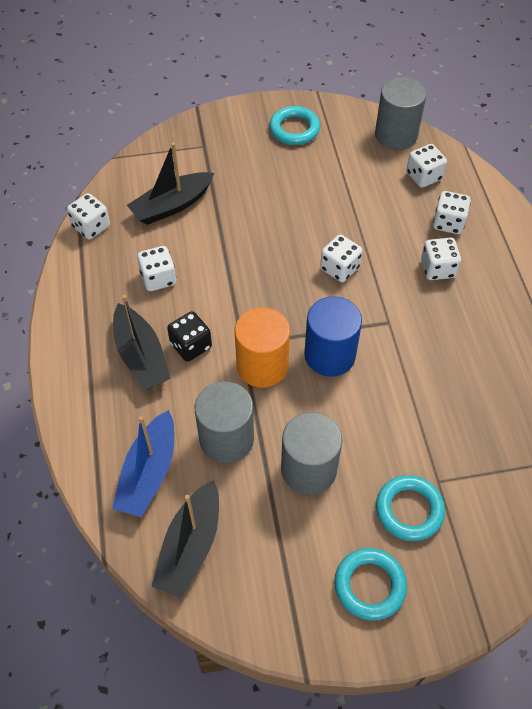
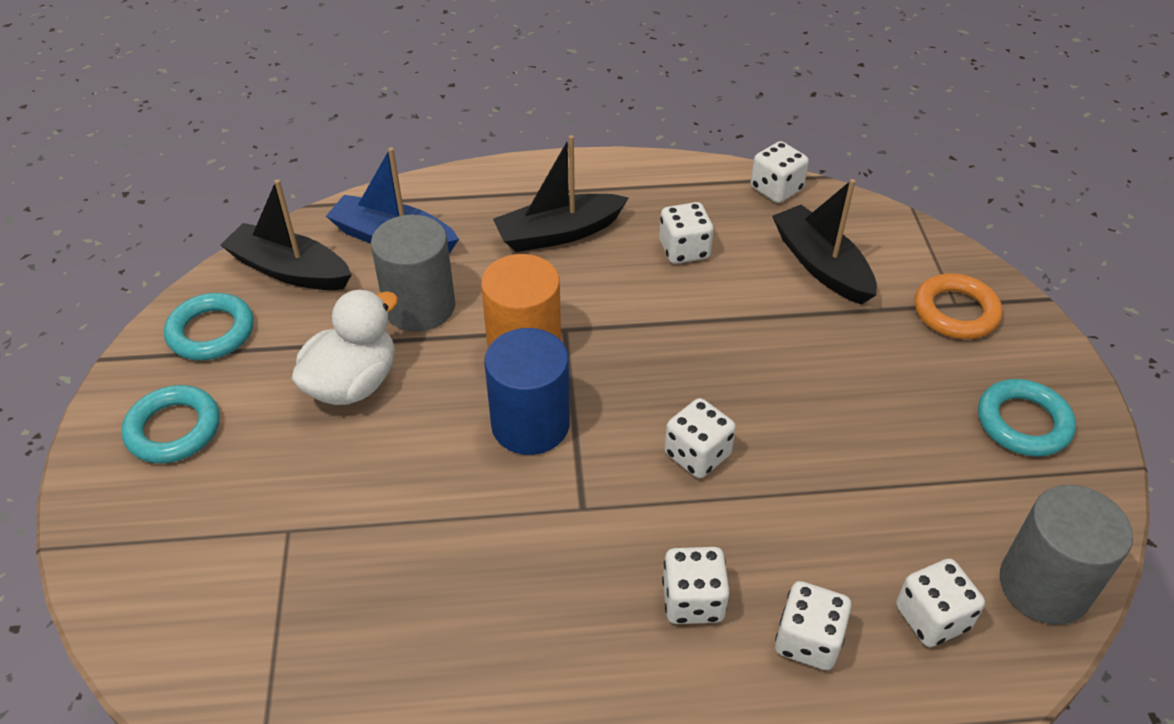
camera: 95 degrees right, 10 degrees down
black dice [167,311,212,362] -> none
grey cylinder [281,412,342,495] -> white duck [292,289,398,405]
turquoise ring [376,475,445,541] -> turquoise ring moved to [164,293,254,360]
none -> orange ring [915,274,1003,339]

